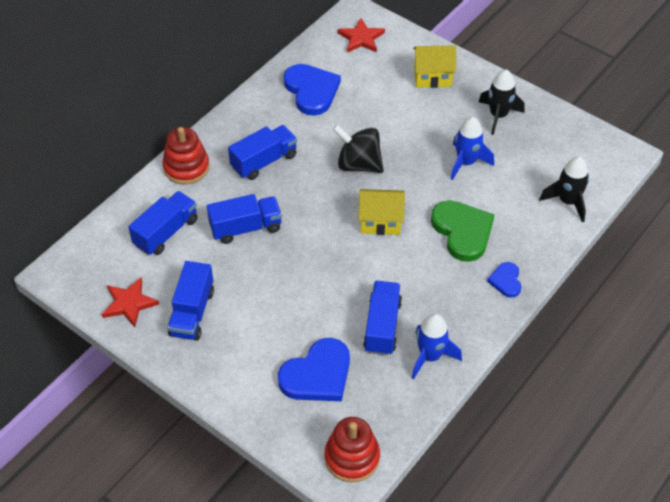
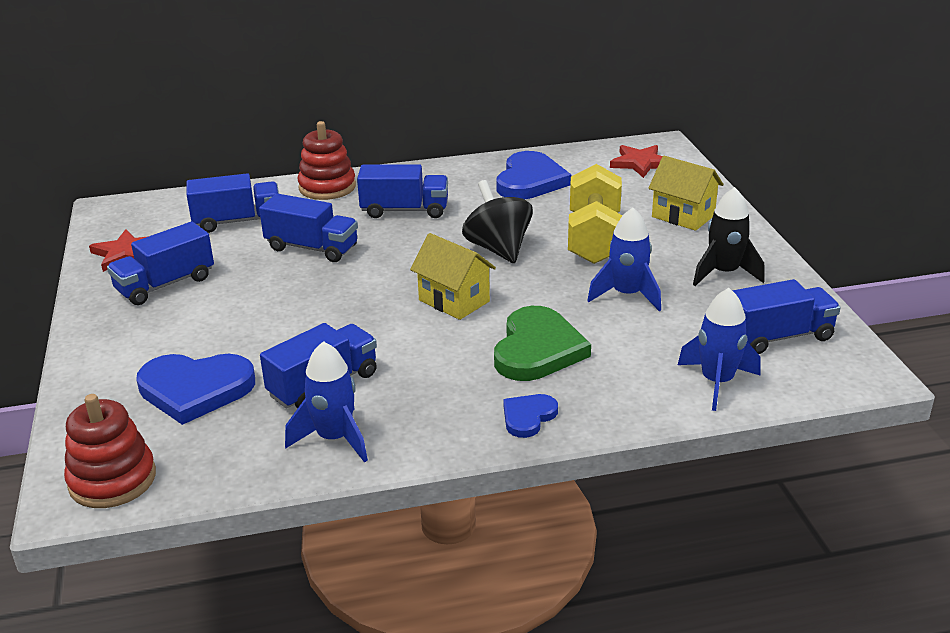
camera: 40 degrees right, 20 degrees down
black rocket [539,156,589,222] -> blue rocket [678,288,760,411]
none -> yellow dumbbell [568,164,623,264]
none -> blue truck [732,279,841,354]

